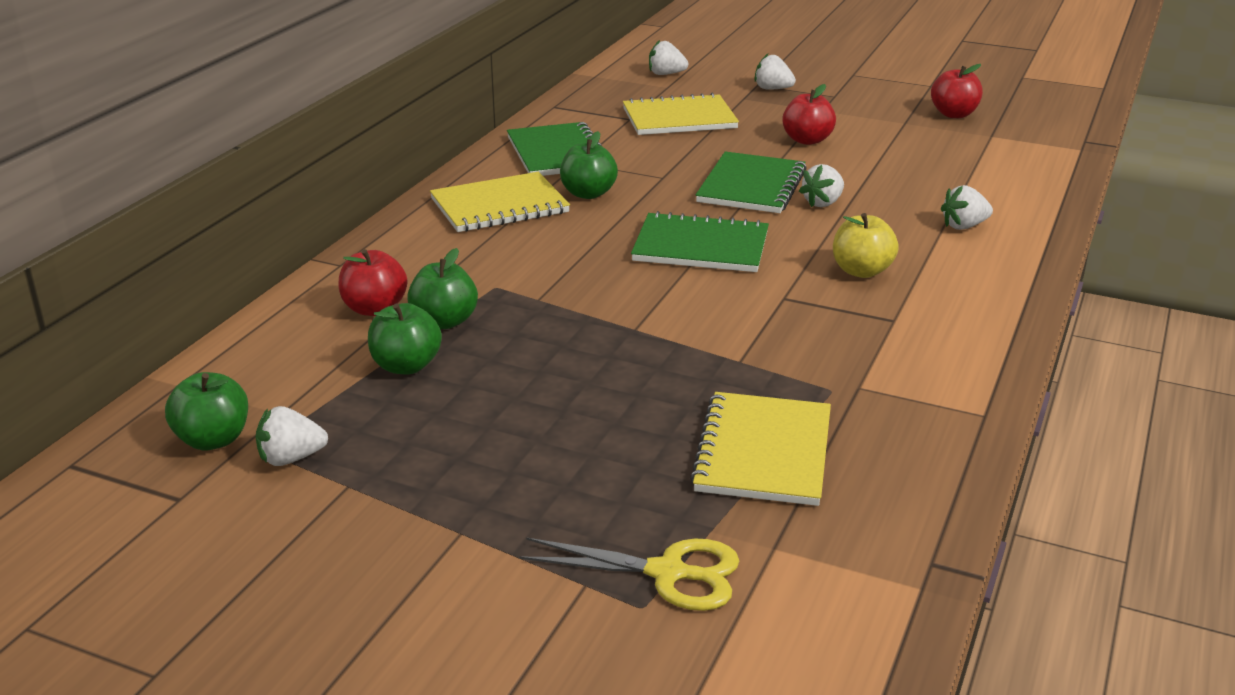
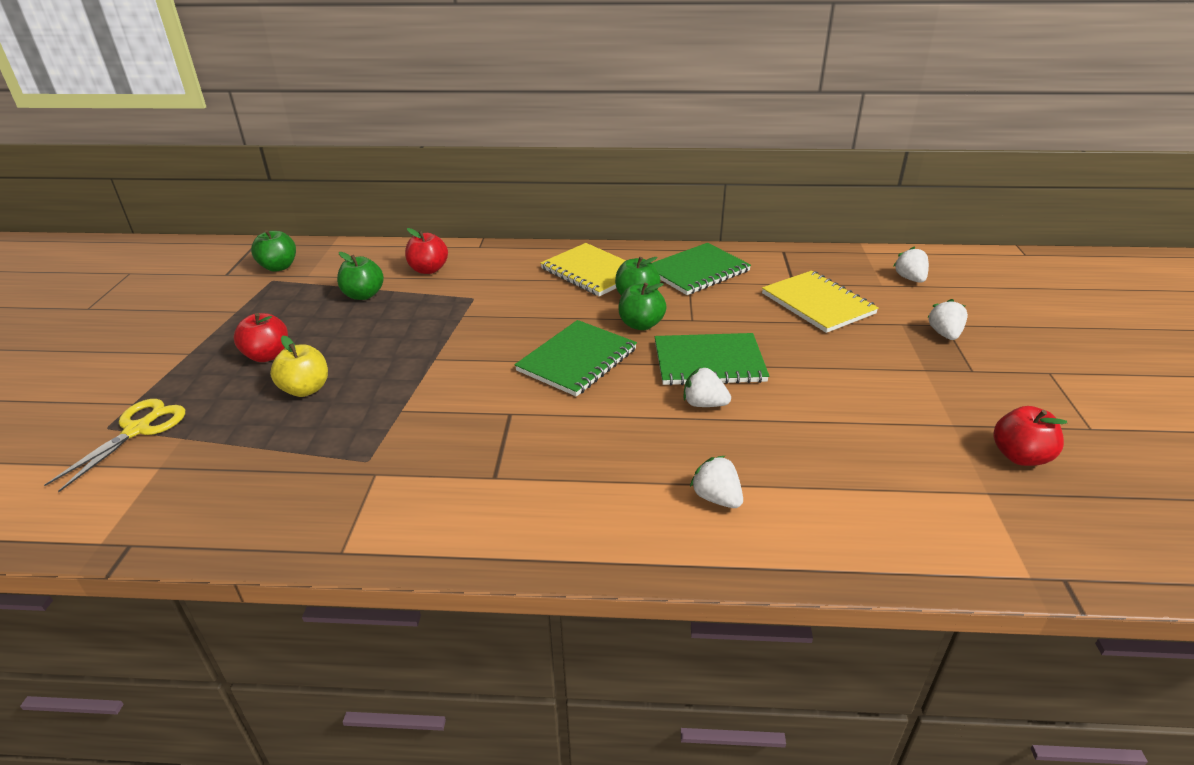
camera: 70 degrees right, 5 degrees up
white strawberry [256,406,328,466] -> none
green apple [407,248,478,329] -> green apple moved to [618,283,667,330]
yellow scissors [519,538,739,611] -> yellow scissors turned 150 degrees counterclockwise [44,399,185,492]
green notebook [631,211,769,272] -> green notebook turned 45 degrees clockwise [515,320,637,397]
yellow notebook [690,392,831,506] -> none
red apple [782,84,836,145] -> red apple moved to [234,313,288,362]
yellow apple [833,213,899,278] -> yellow apple moved to [270,336,328,397]

